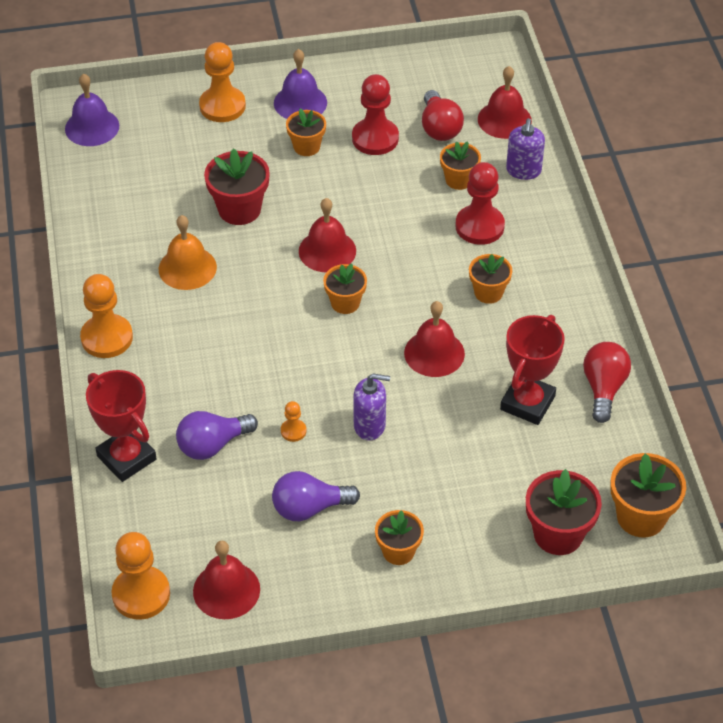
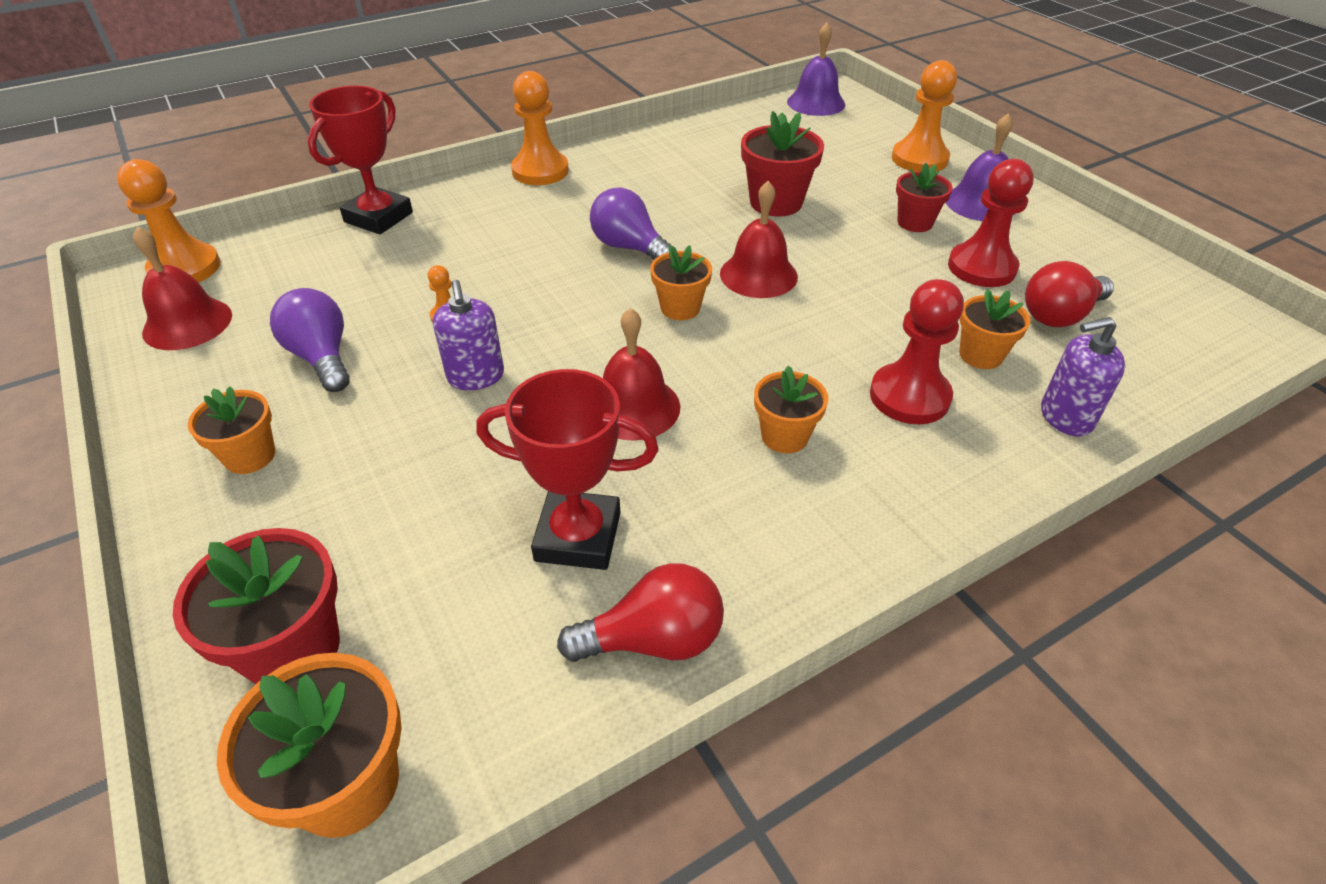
camera: 70 degrees right, 5 degrees down
orange bell [159,215,217,290] -> none
purple light bulb [176,411,258,460] -> purple light bulb moved to [590,187,677,259]
orange flower pot [286,108,326,156] -> red flower pot [896,163,953,232]
red bell [478,66,532,139] -> none

